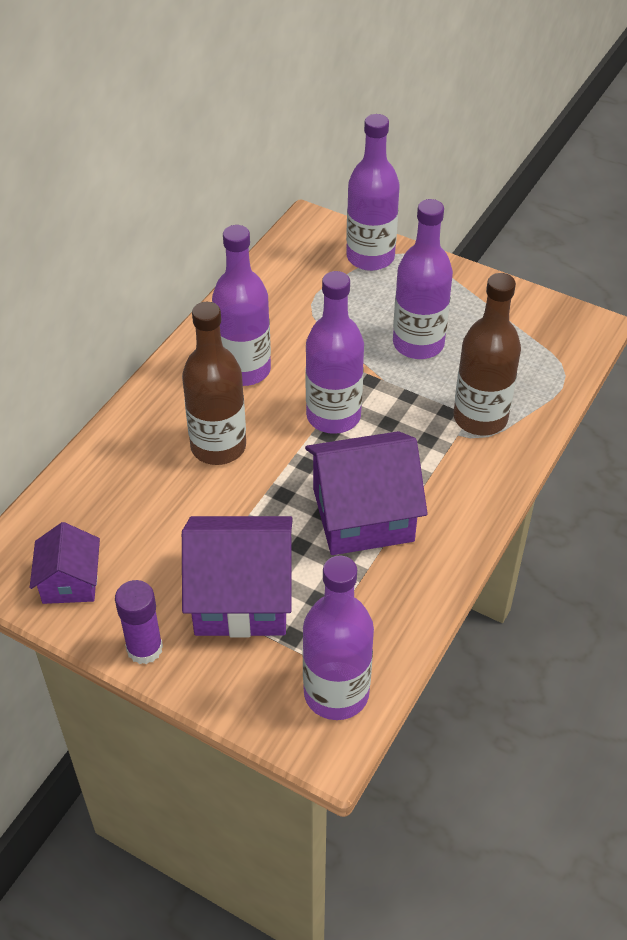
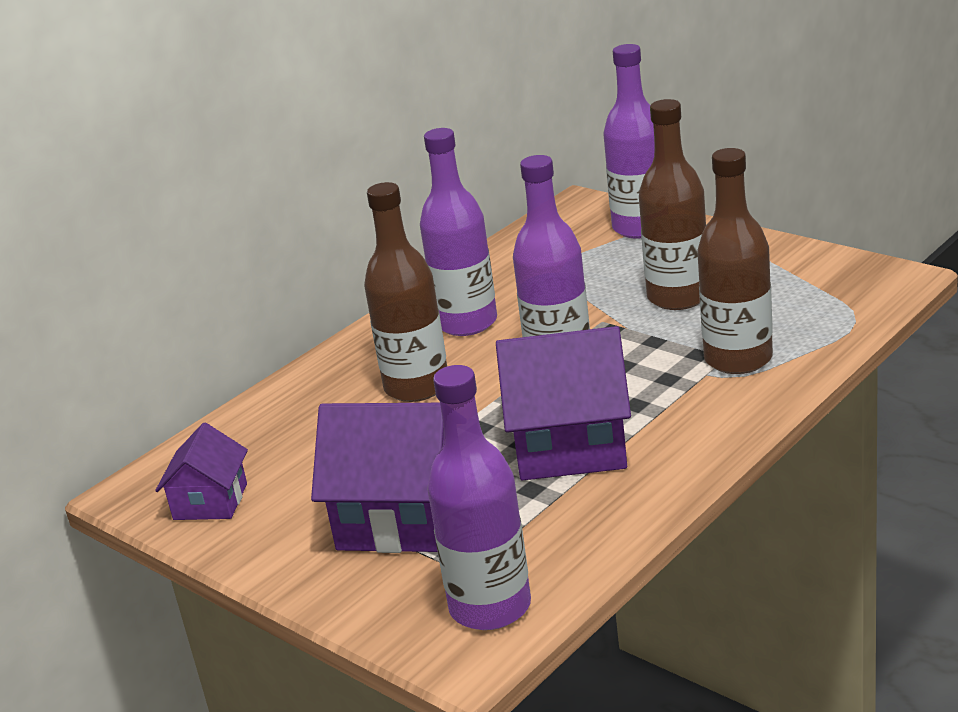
camera: 15 degrees right, 20 degrees down
purple glue stick [115,580,163,664] -> none
purple bottle [393,199,453,359] -> brown bottle [639,99,707,310]

